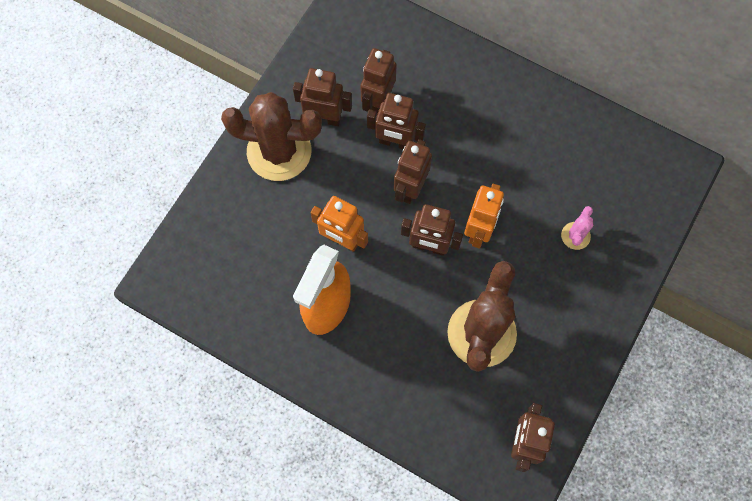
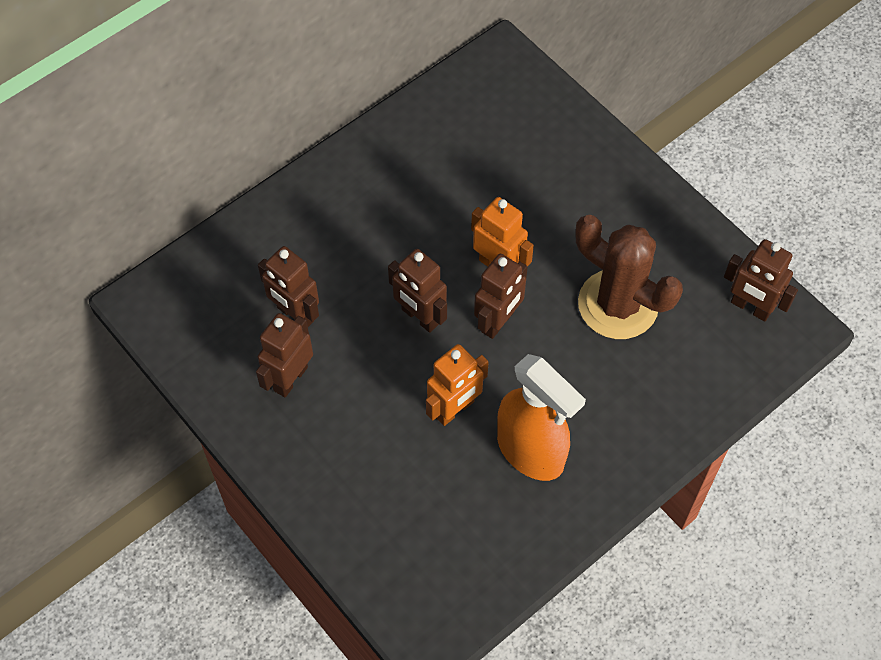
camera: 70 degrees left, 10 degrees down
brown cactus [221,92,322,181] -> none
brown robot [367,93,426,149] -> none
pink cactus [561,206,593,250] -> none

